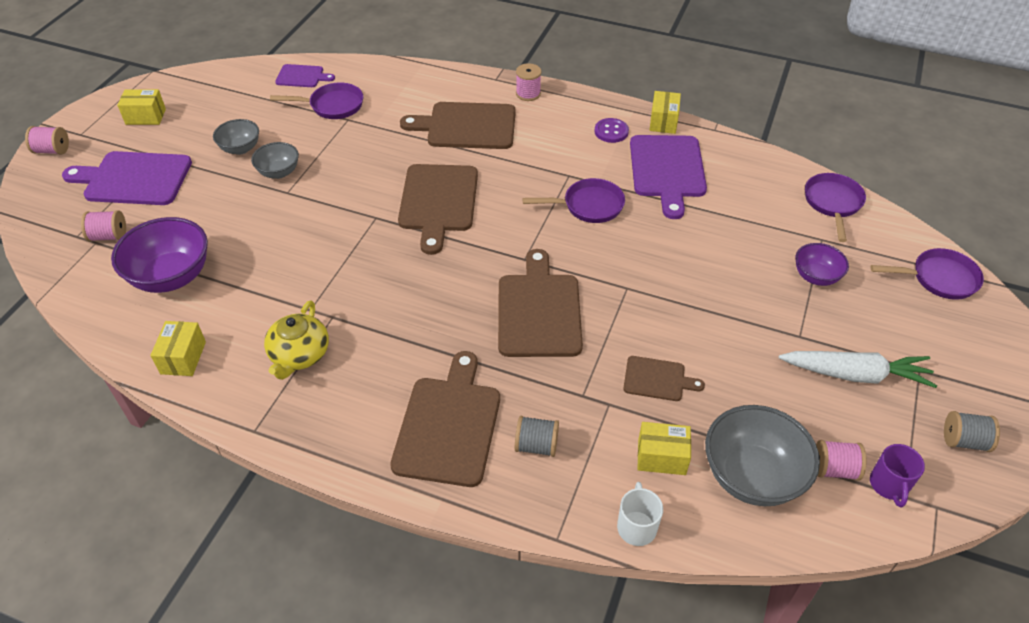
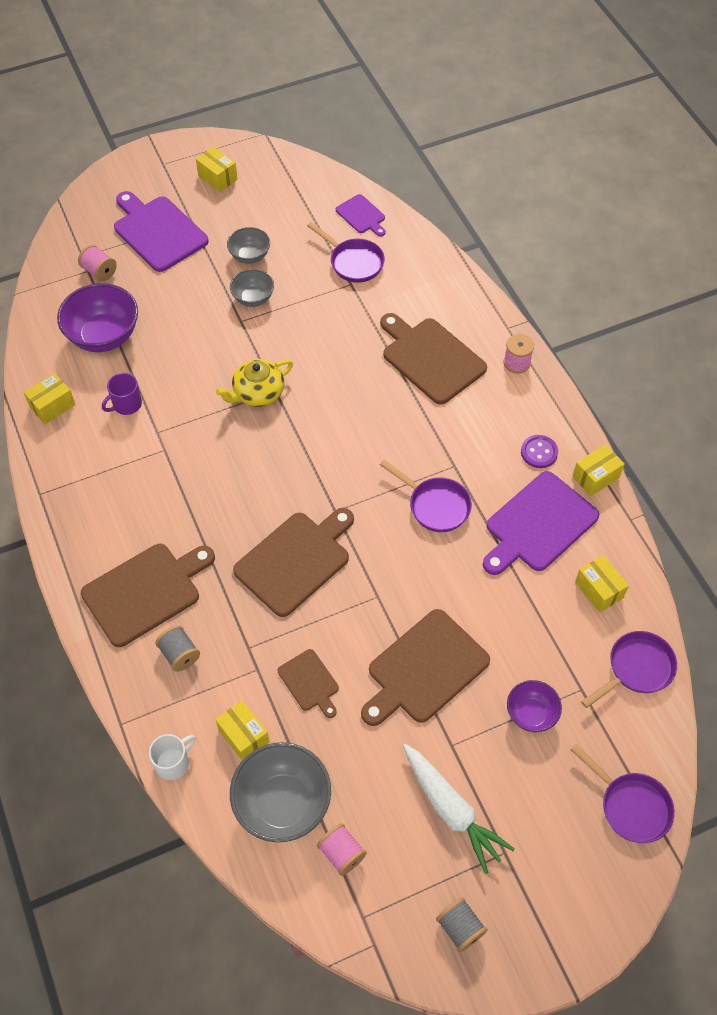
camera: 45 degrees right, 10 degrees up
pink spool [25,126,69,155] -> none
yellow teapot [264,300,329,380] -> yellow teapot moved to [216,359,293,407]
brown cutting board [398,164,478,255] -> brown cutting board moved to [361,609,490,726]
purple mug [870,444,925,507] -> purple mug moved to [102,373,142,415]
none -> yellow box [575,555,629,613]

